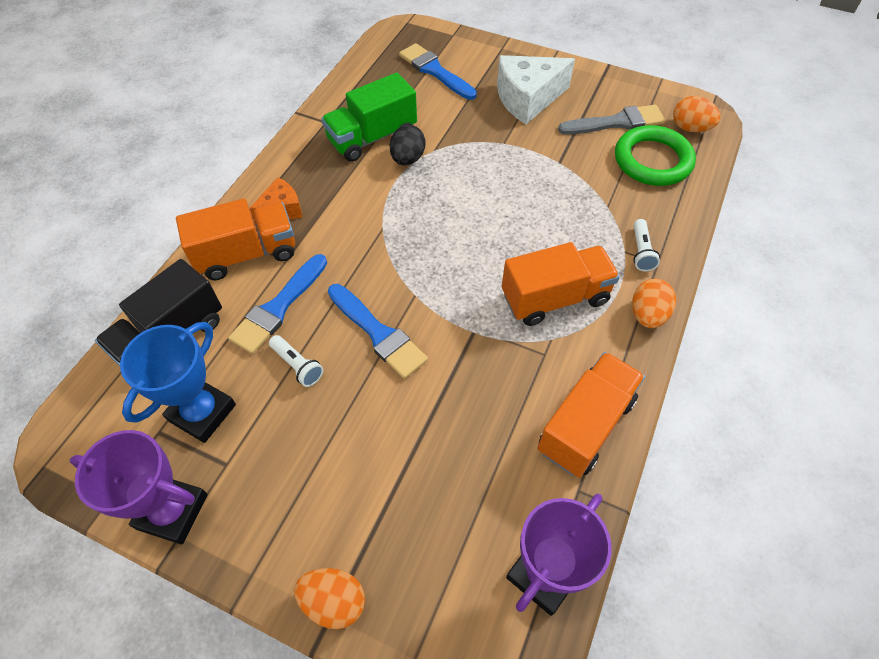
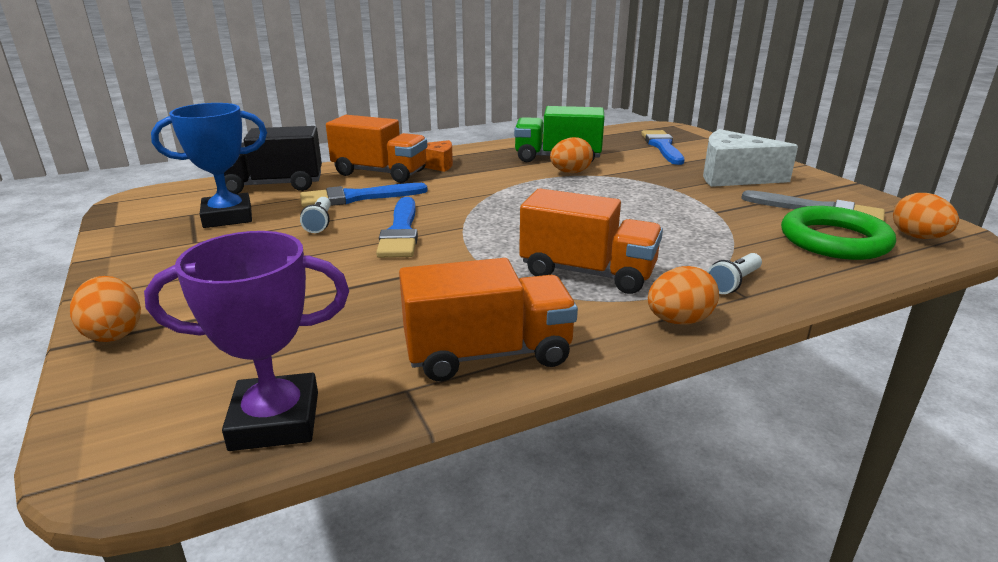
camera: 40 degrees right, 30 degrees down
purple trophy [70,430,208,544] -> none
black egg [390,125,426,165] -> orange egg [550,137,593,173]

